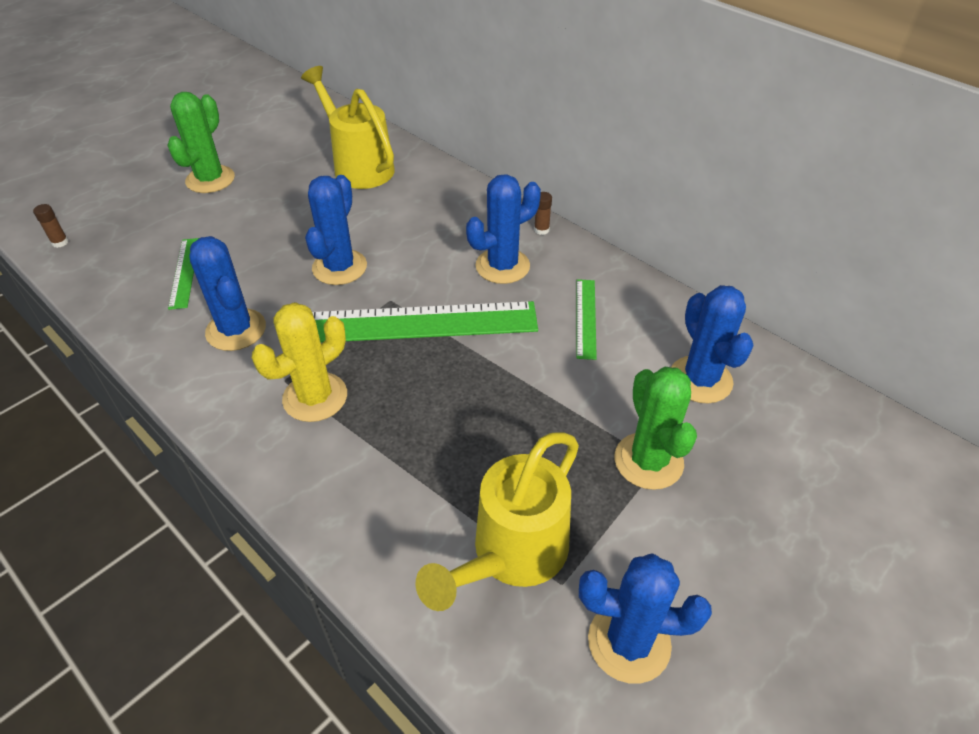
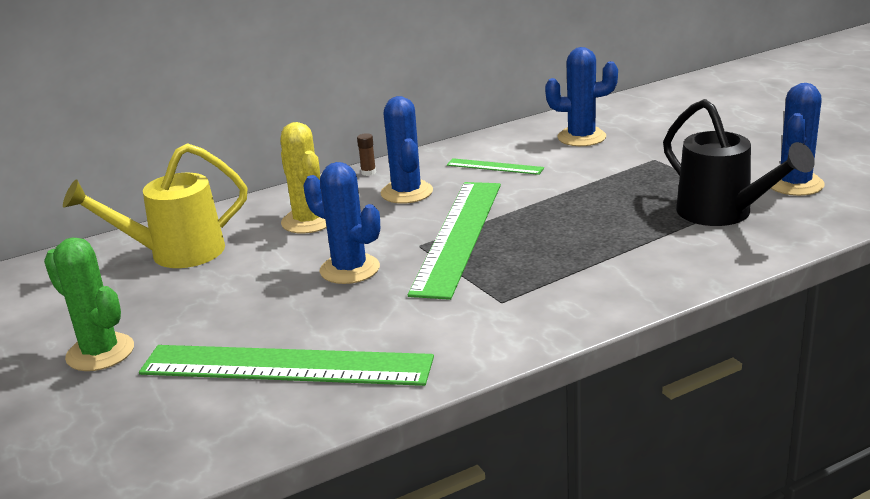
camera: 70 degrees left, 20 degrees down
brown glue stick [33,204,68,248] -> none
green ruler [168,238,199,310] -> green ruler [139,345,434,386], size x2.18
blue cactus [189,236,266,351] -> none
yellow cactus [252,302,347,422] -> yellow cactus moved to [281,122,327,234]
yellow watering can [416,432,579,611] -> black watering can [663,99,815,226]
green cactus [614,367,697,490] -> none

